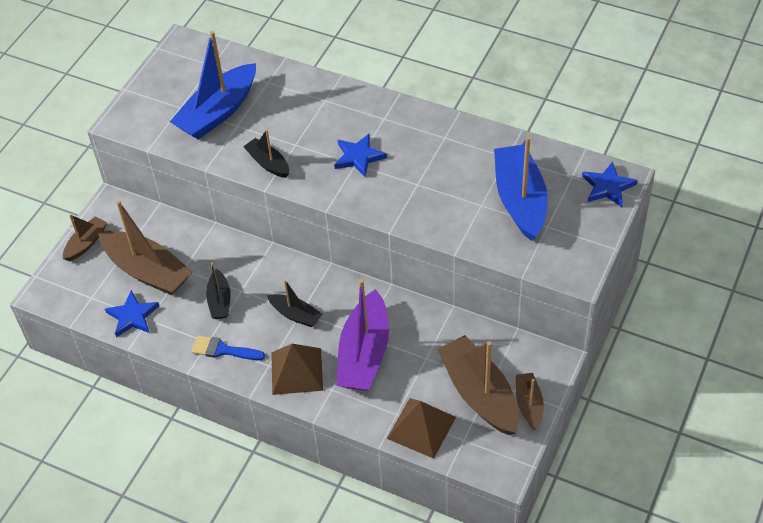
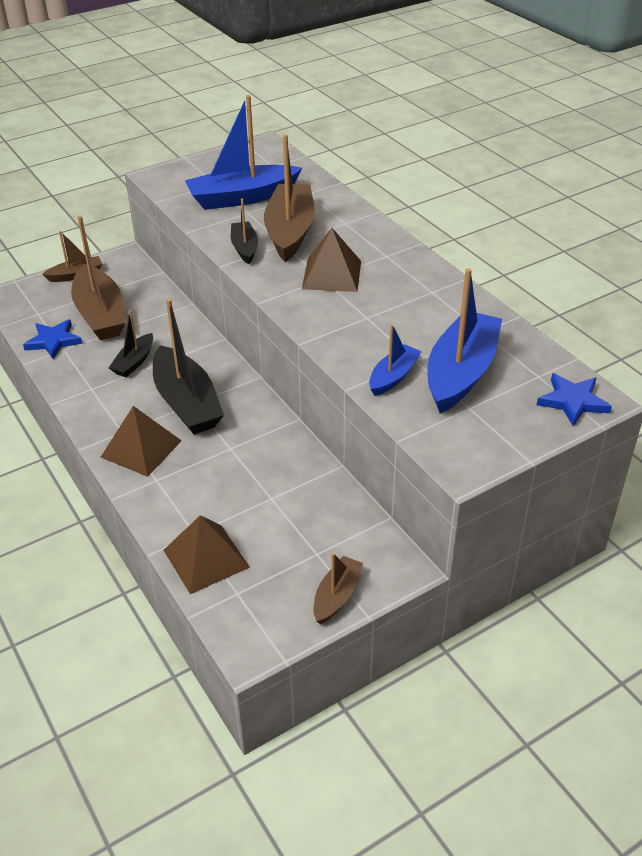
camera: 30 degrees right, 10 degrees down
blue brush [192,336,265,360] -> none
black boat [267,279,322,327] -> black boat [153,299,224,434], size x1.90
blue star [334,134,387,177] -> brown pyramid [302,228,361,292]
purple boat [337,279,389,391] -> none
brown boat [437,335,519,435] -> brown boat moved to [264,134,314,262]
none -> blue boat [369,324,422,396]

